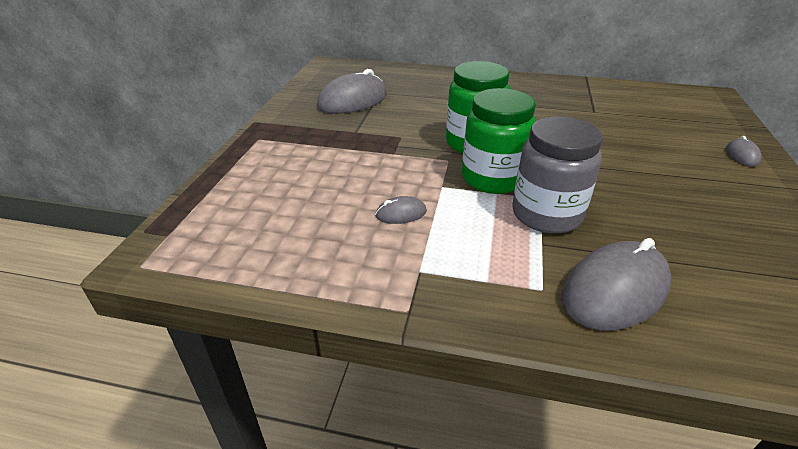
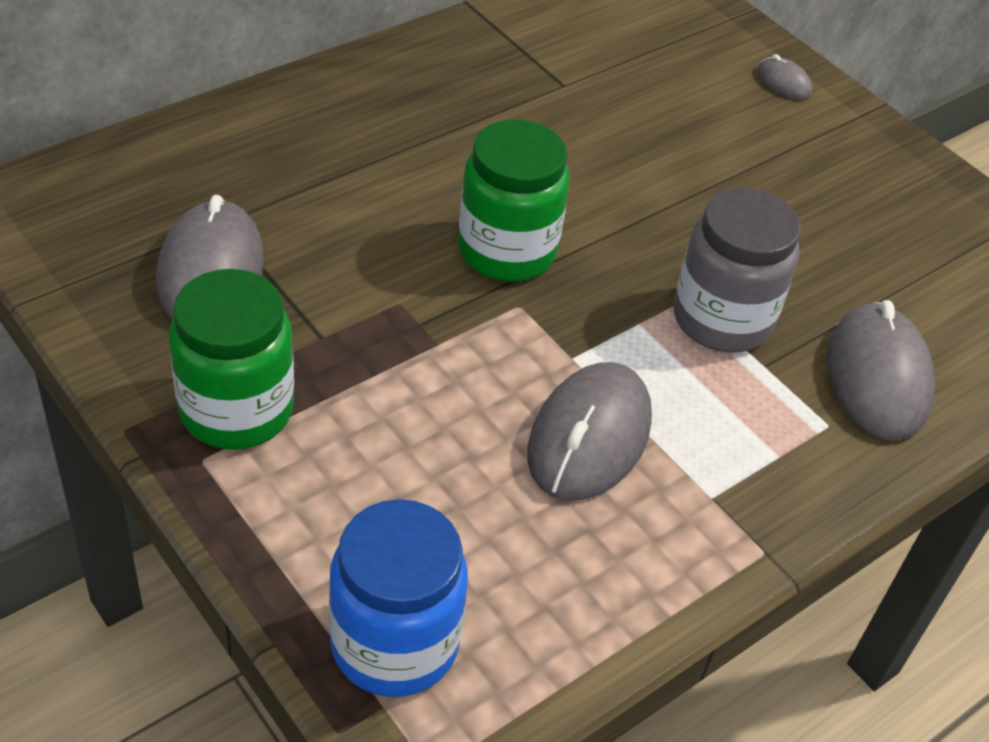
camera: 55 degrees left, 10 degrees up
grey mouse [375,196,427,224] -> grey mouse [527,362,652,501], size x2.13
green jar [462,88,536,194] -> green jar moved to [169,269,294,450]
none -> blue jar [329,499,468,697]

